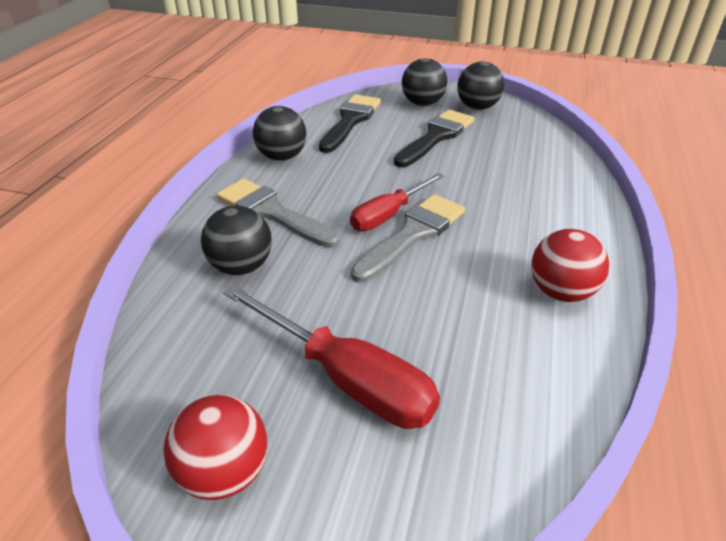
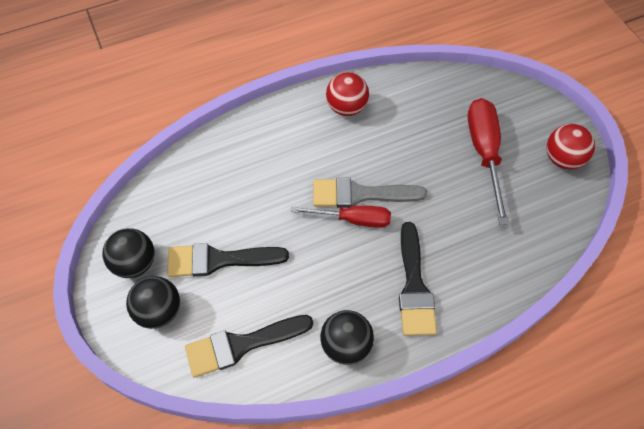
camera: 130 degrees left, 20 degrees up
black ball [201,206,272,275] -> none
grey brush [217,178,340,248] -> black brush [399,222,437,336]

